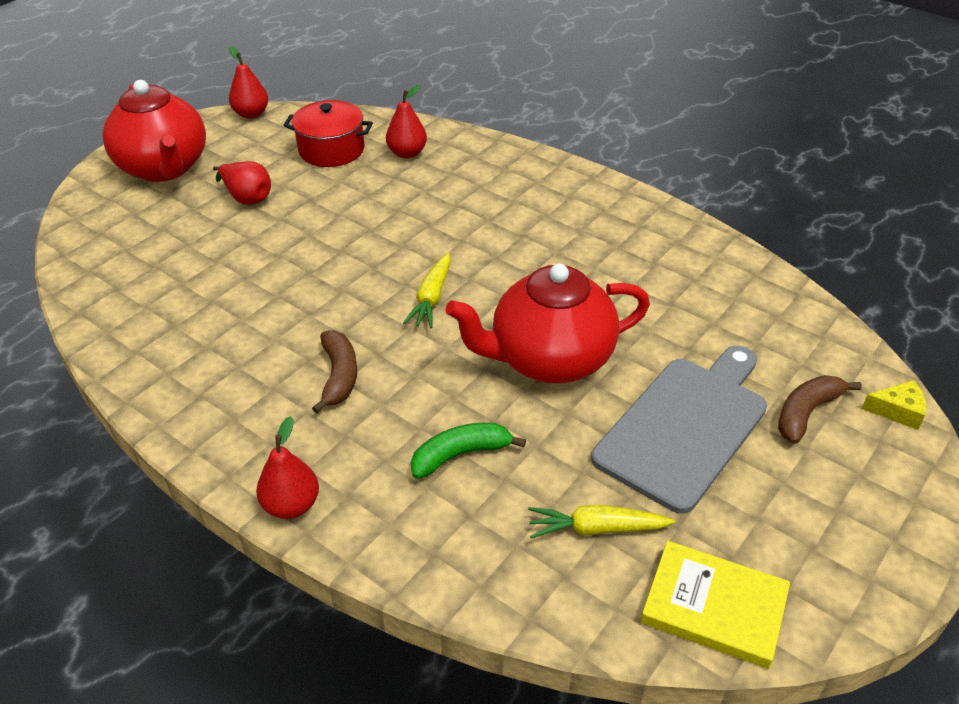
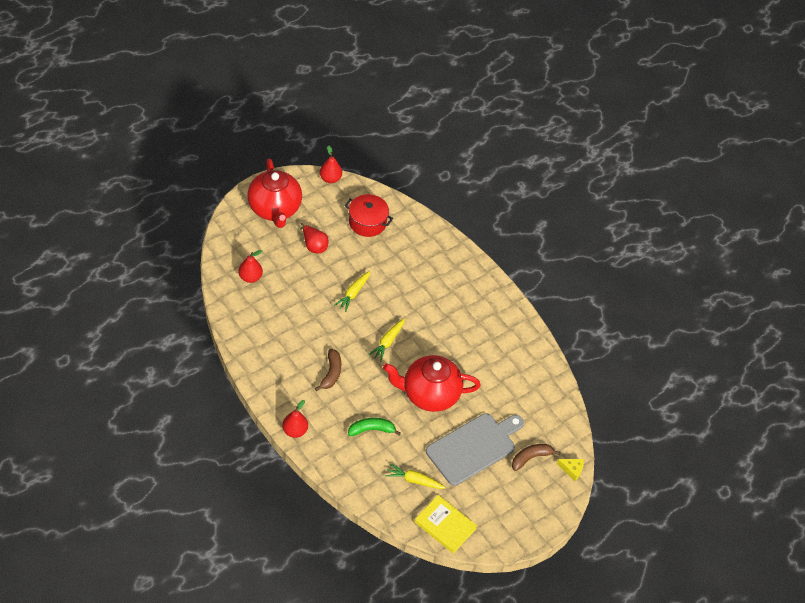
camera: 10 degrees right, 10 degrees up
red pear [386,85,427,158] -> red pear moved to [238,250,263,283]
none -> yellow carrot [334,271,371,312]

